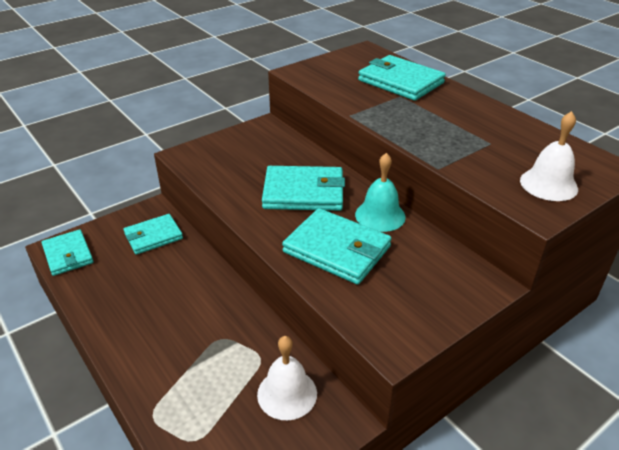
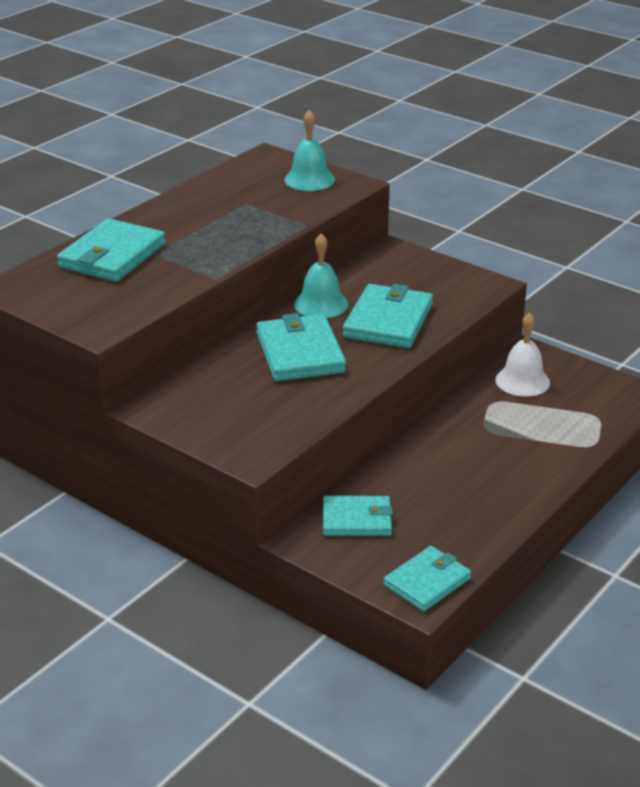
camera: 105 degrees left, 5 degrees down
turquoise wallet [124,214,183,255] -> turquoise wallet turned 45 degrees counterclockwise [323,496,393,536]
white bell [520,111,578,201] -> turquoise bell [284,110,335,191]

